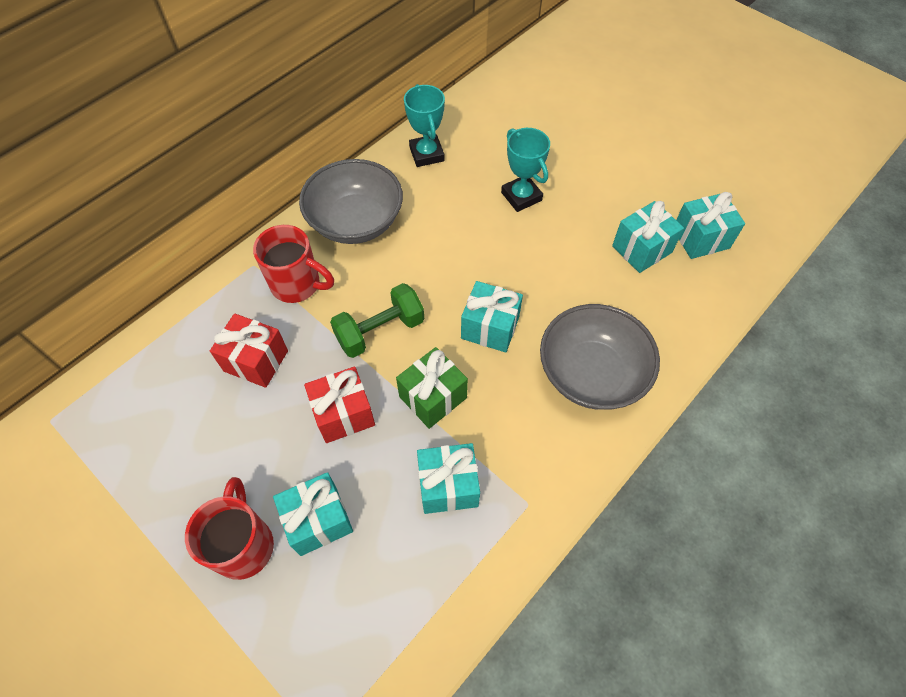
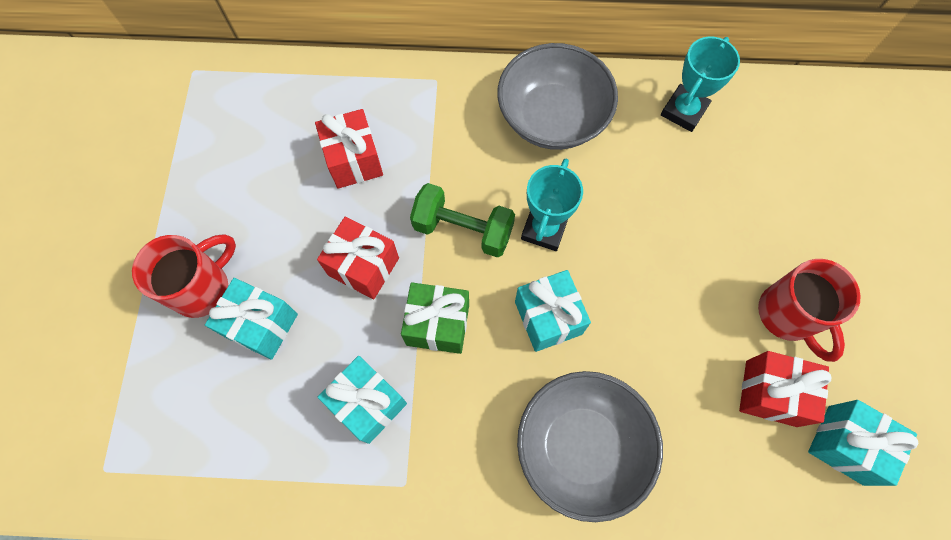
camera: 50 degrees right, 10 degrees up
red mug [253,225,334,303] -> red mug moved to [758,259,861,362]
turquoise trophy [501,128,550,212] -> turquoise trophy moved to [521,159,583,251]
turquoise gift [612,201,684,273] -> red gift [739,351,832,427]

